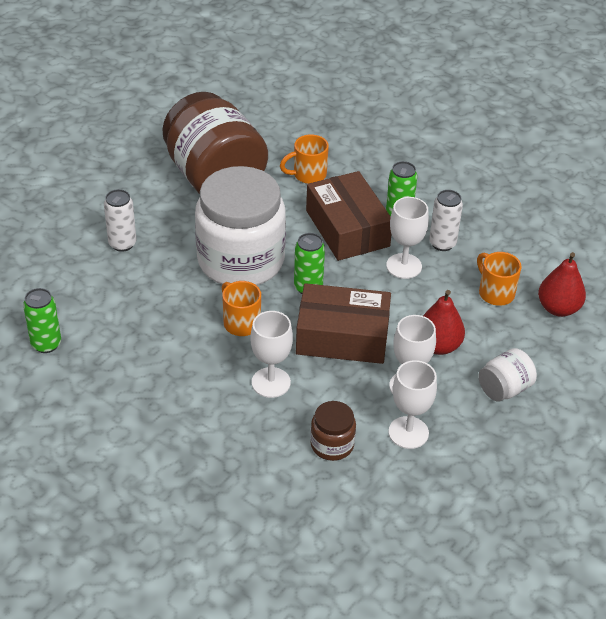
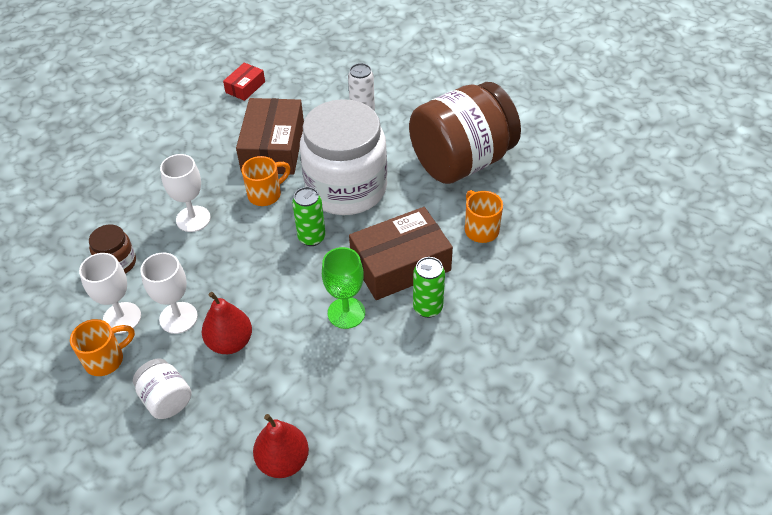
camera: 90 degrees right, 5 degrees up
green can [23,288,61,353] -> red box [223,62,265,101]
brown box [296,283,391,364] -> brown box moved to [236,98,304,175]
white goblet [386,197,429,279] -> green goblet [322,247,365,329]
white can [429,190,463,251] -> none
orange mug [477,252,521,306] -> orange mug moved to [70,319,135,376]

